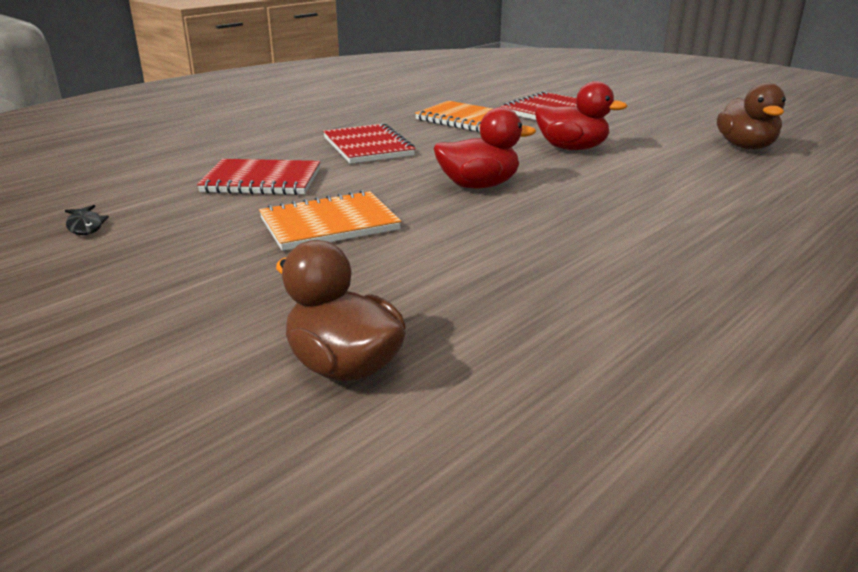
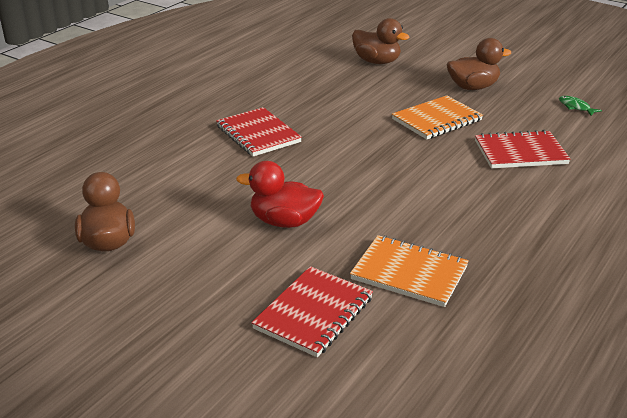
camera: 170 degrees right, 5 degrees up
black fish [65,205,109,235] -> green fish [559,96,602,116]
red notebook [323,123,415,164] -> red notebook moved to [216,107,302,156]
red duck [434,107,536,189] -> none
none -> brown duck [447,38,511,90]

